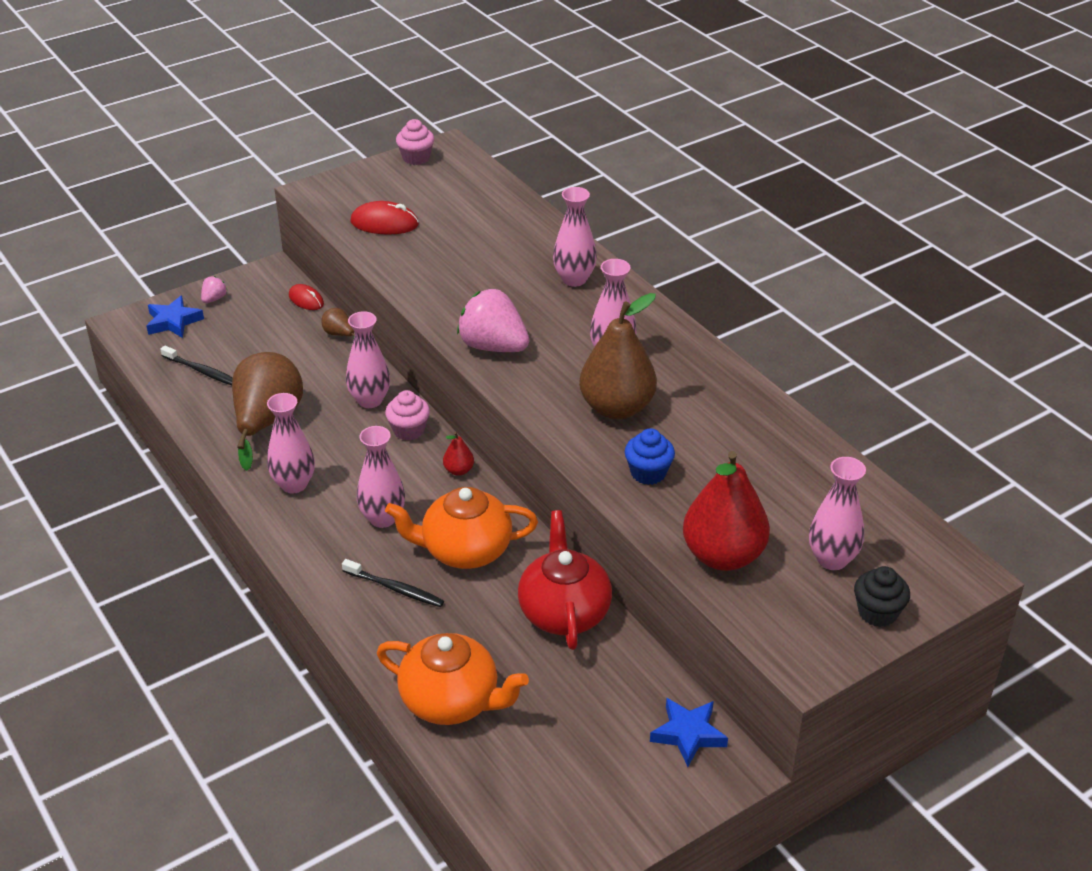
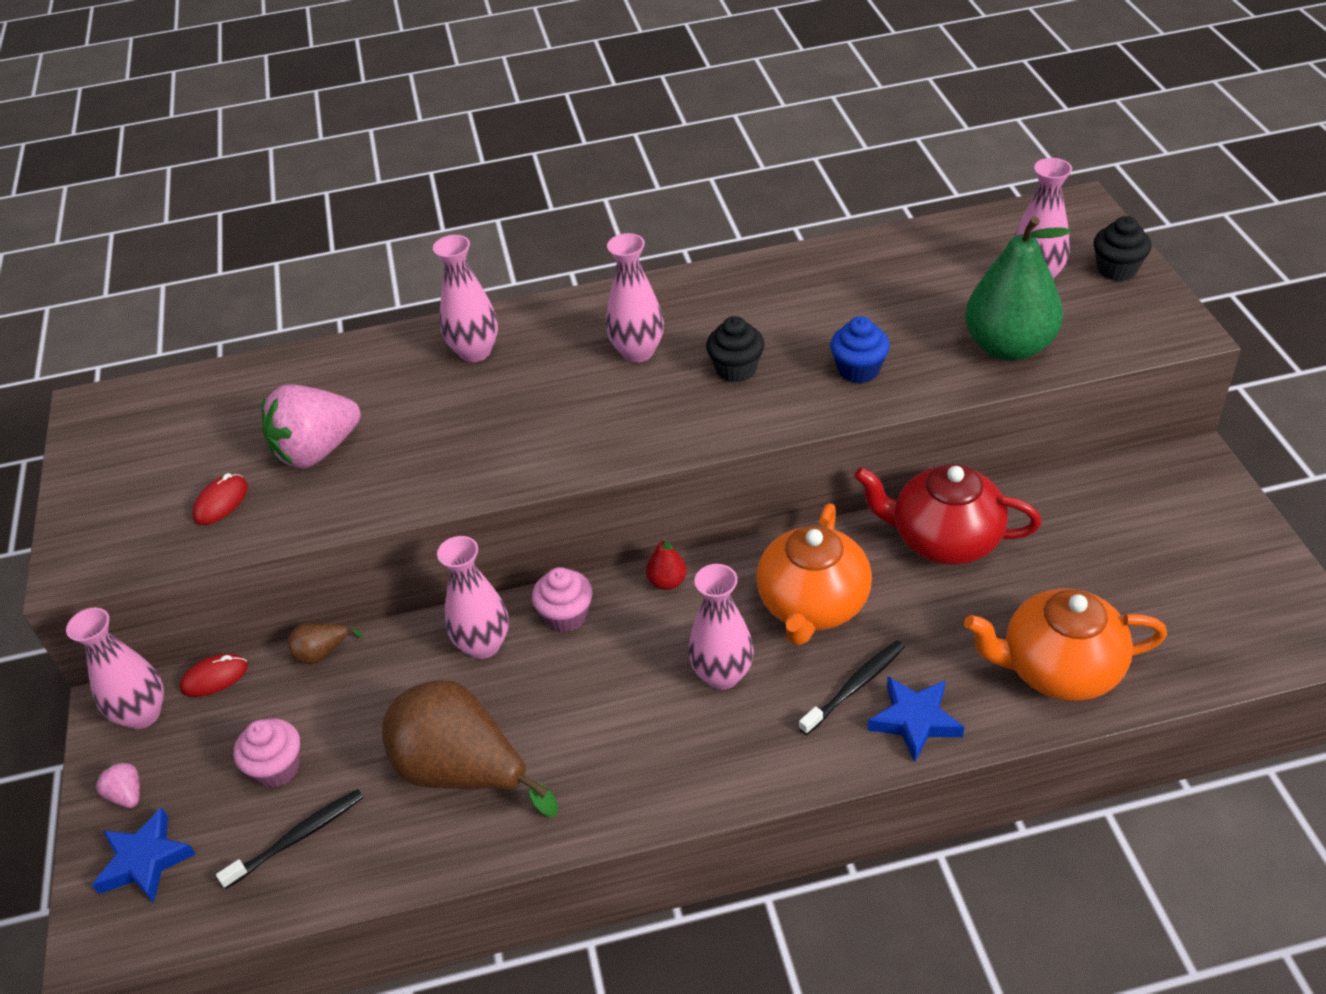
camera: 65 degrees left, 5 degrees up
pink vase [267,393,315,494] -> pink vase moved to [66,608,164,729]
red mouse [351,201,419,235] -> red mouse [192,473,248,525], size x0.66
orange teapot [377,633,529,725] -> orange teapot turned 135 degrees counterclockwise [964,588,1167,701]
pink cupcake [396,119,434,165] -> pink cupcake moved to [234,719,300,788]
pink strawberry [457,289,529,352] -> pink strawberry moved to [262,384,361,468]
brown pear [579,293,657,419] -> black cupcake [706,316,764,383]
blue star [650,698,728,767] -> blue star moved to [868,677,964,762]
red pear [683,451,770,571] -> green pear [965,216,1070,361]

